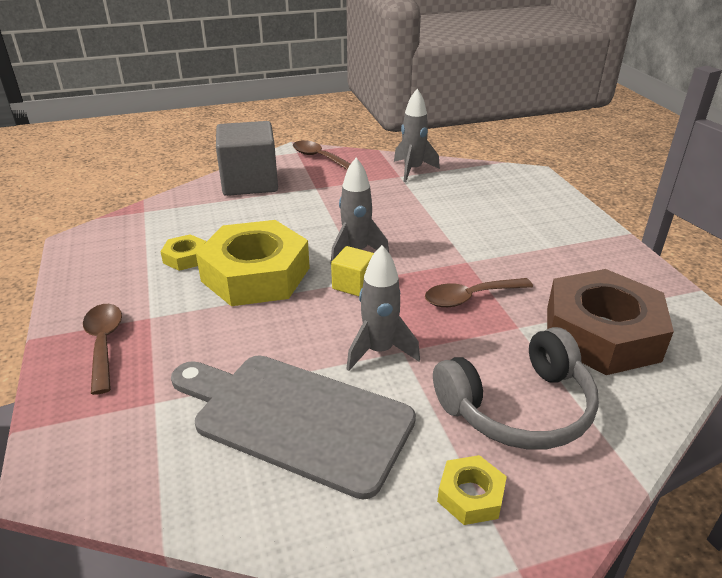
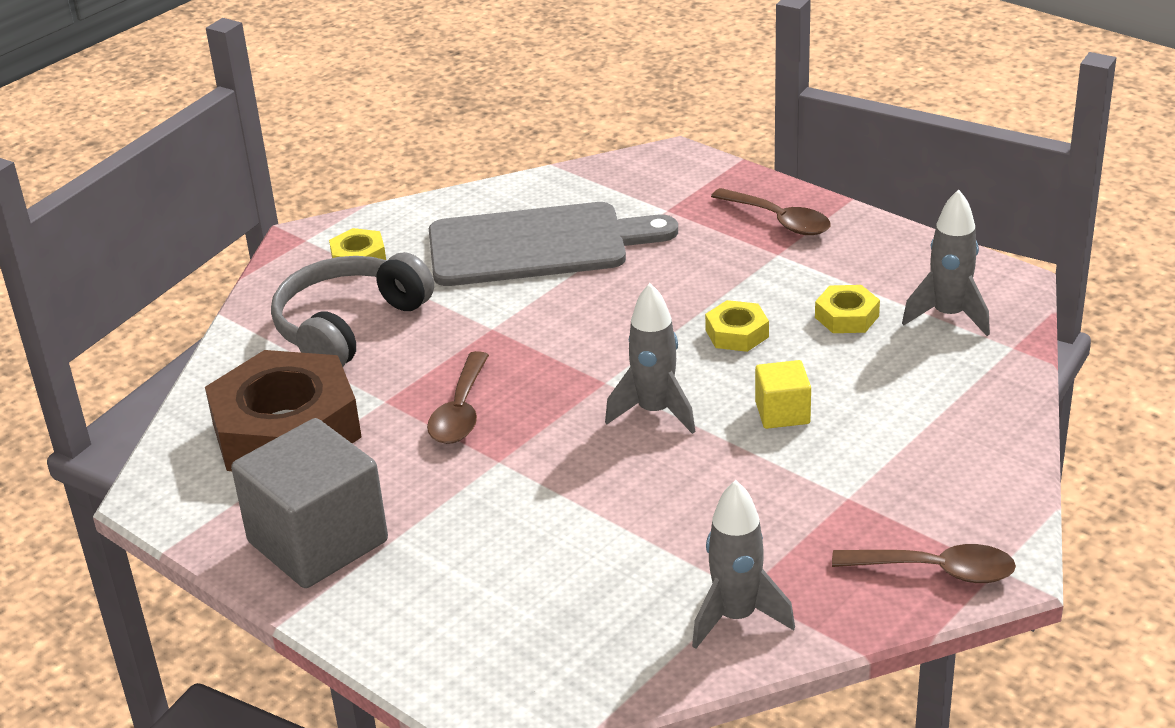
camera: 150 degrees right, 0 degrees up
yellow nut [196,220,310,306] -> yellow nut [705,300,769,352], size x0.43
grey cube [216,121,278,196] -> grey cube moved to [231,418,388,588]
yellow cube [331,246,374,296] -> yellow cube moved to [755,360,811,429]
grey rocket [346,245,420,371] -> grey rocket moved to [902,189,990,336]
brown spoon [425,278,533,307] -> brown spoon turned 150 degrees clockwise [427,351,489,444]

